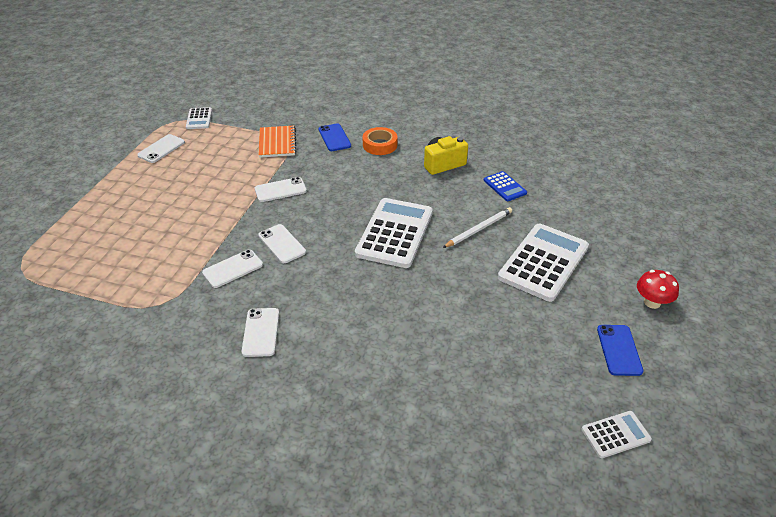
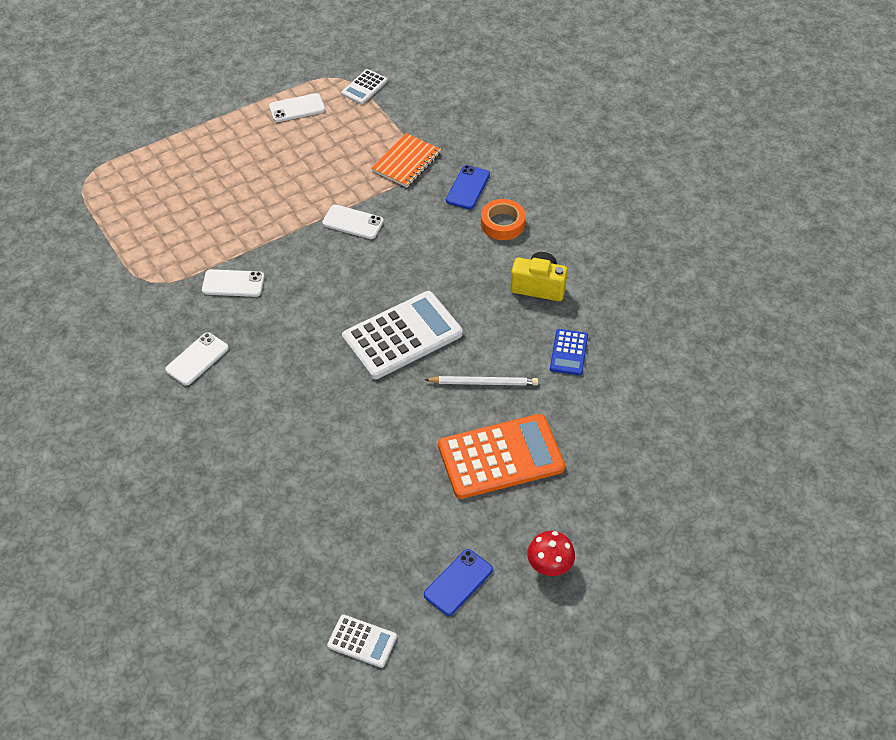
camera: 40 degrees right, 10 degrees up
white phone [258,224,306,263] -> none
white calculator [498,223,589,302] -> orange calculator [438,414,565,499]

